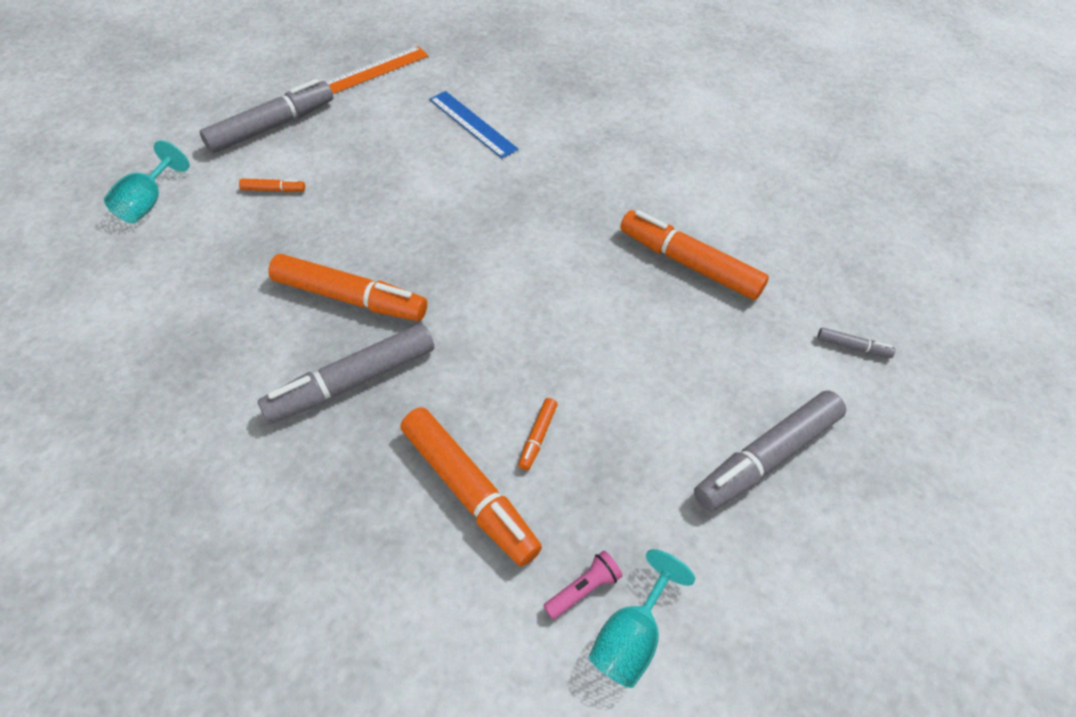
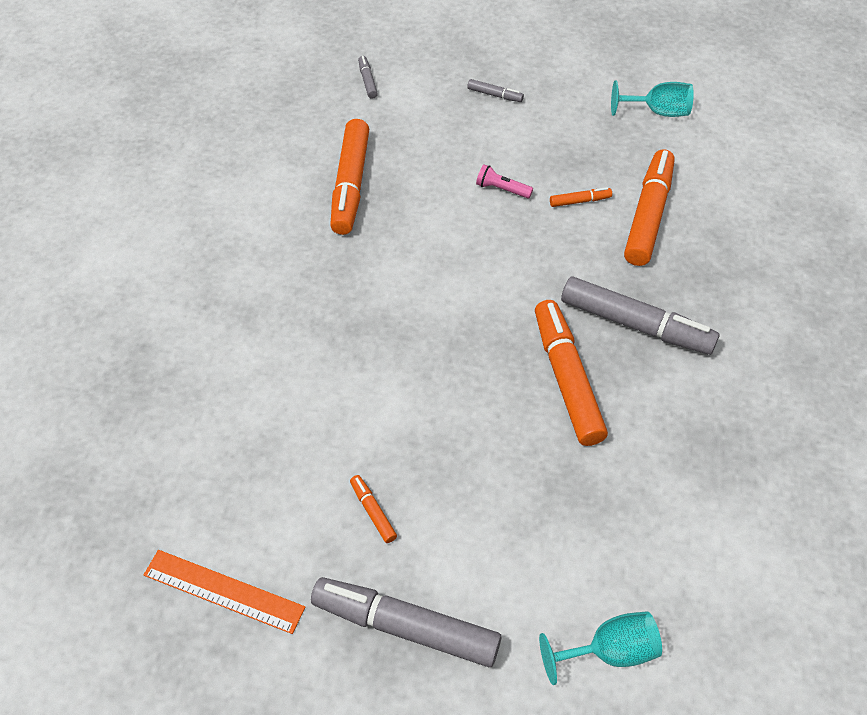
camera: 120 degrees left, 0 degrees up
orange marker [239,179,305,192] -> orange marker moved to [350,475,397,543]
blue ruler [429,91,519,158] -> none
pink flashlight [544,551,623,620] -> pink flashlight moved to [476,164,533,198]
grey marker [694,391,846,512] -> grey marker [467,79,524,102], size x0.44

